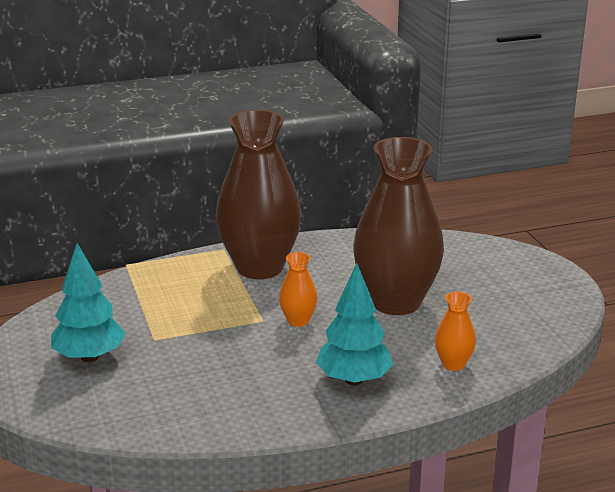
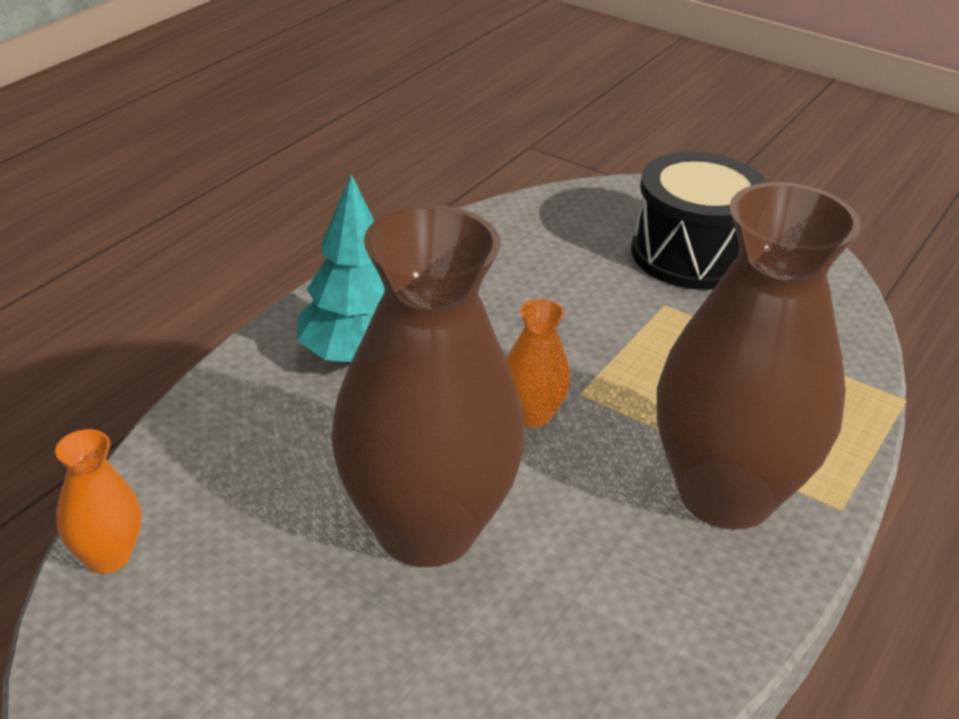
camera: 140 degrees right, 10 degrees up
turquoise tree [51,243,126,362] -> black drum [631,152,767,290]
orange vase [435,292,476,371] -> orange vase moved to [55,429,141,574]

